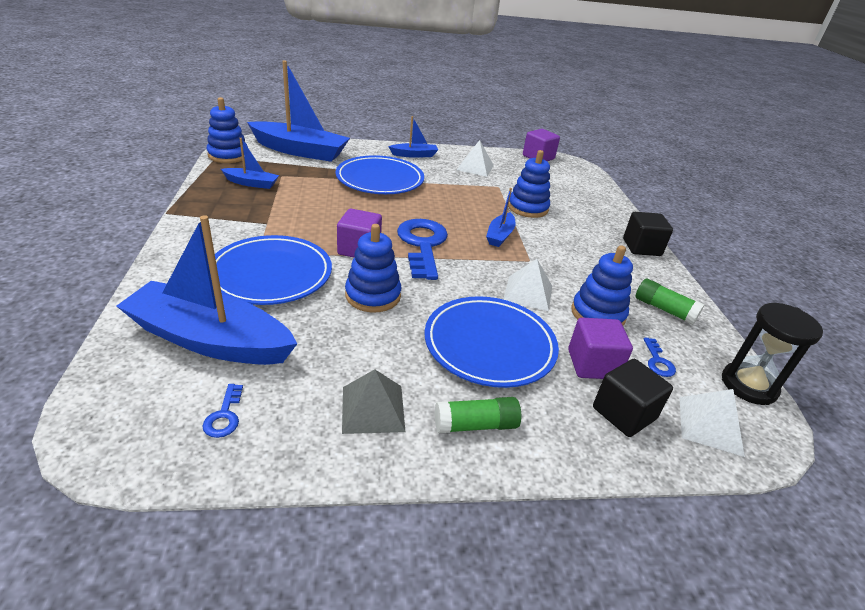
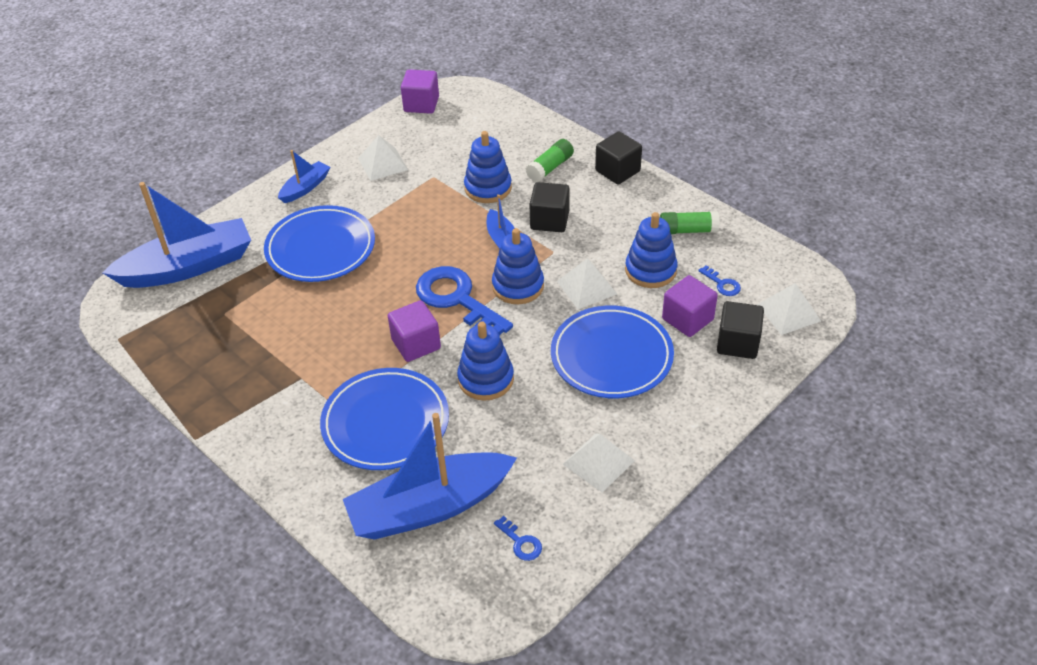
camera: 35 degrees left, 10 degrees up
blue stacking toy [207,97,248,163] -> blue stacking toy moved to [492,228,544,304]
blue boat [221,138,279,189] -> none
grey pyramid [342,369,405,434] -> white pyramid [563,434,635,493]
green glue stick [435,397,521,433] -> green glue stick moved to [526,139,574,182]
black hourglass [722,303,823,405] -> none
none -> black cube [529,182,570,232]

